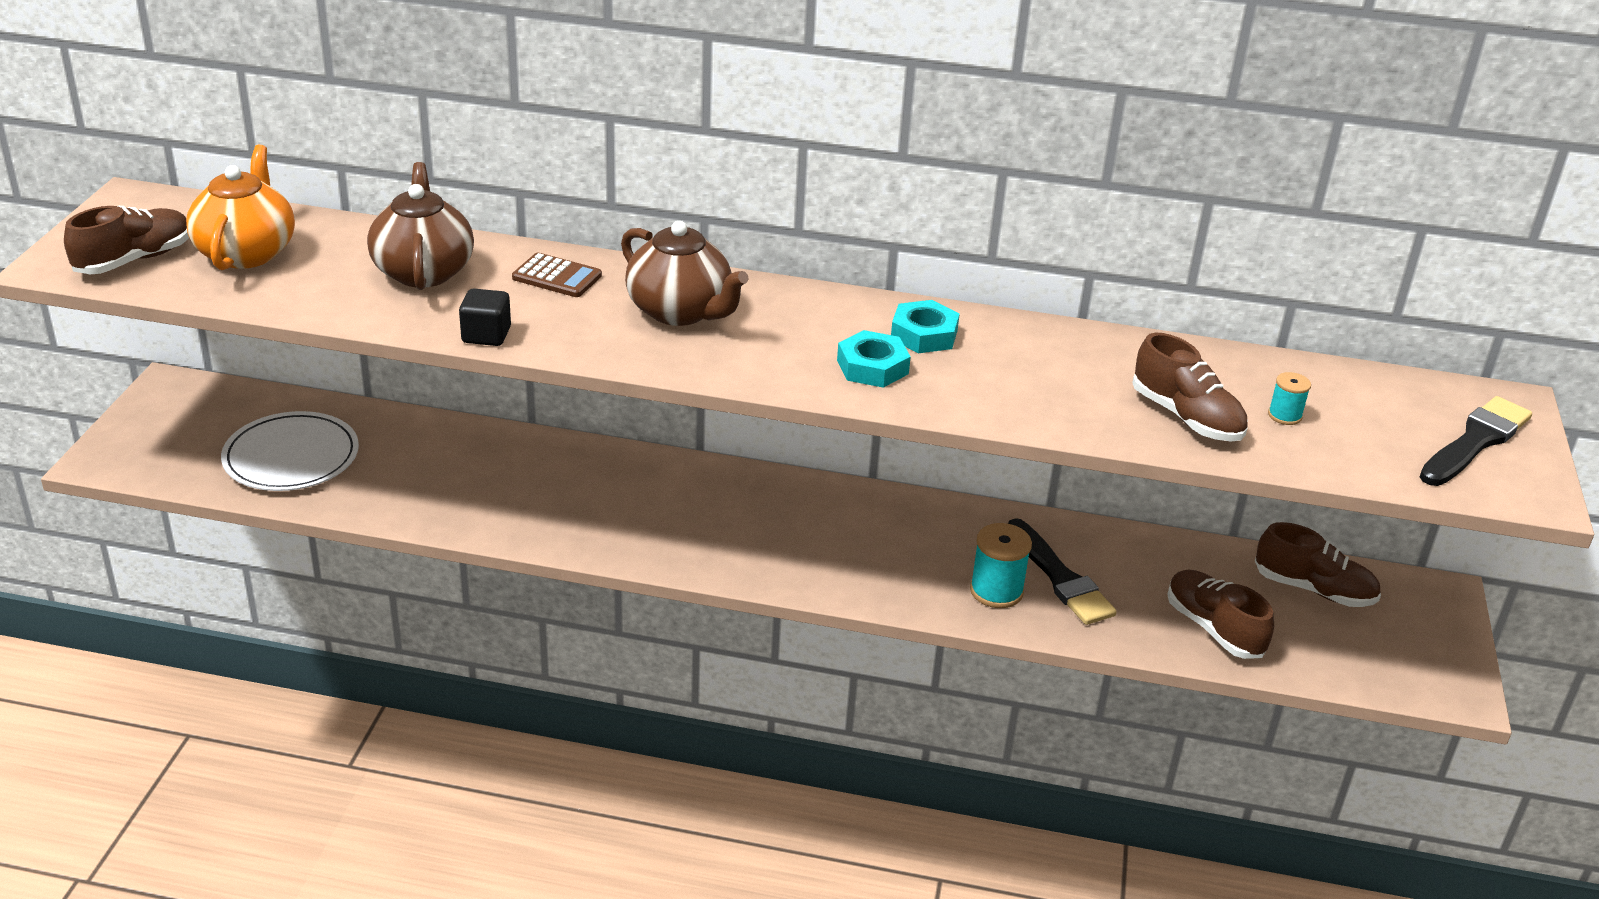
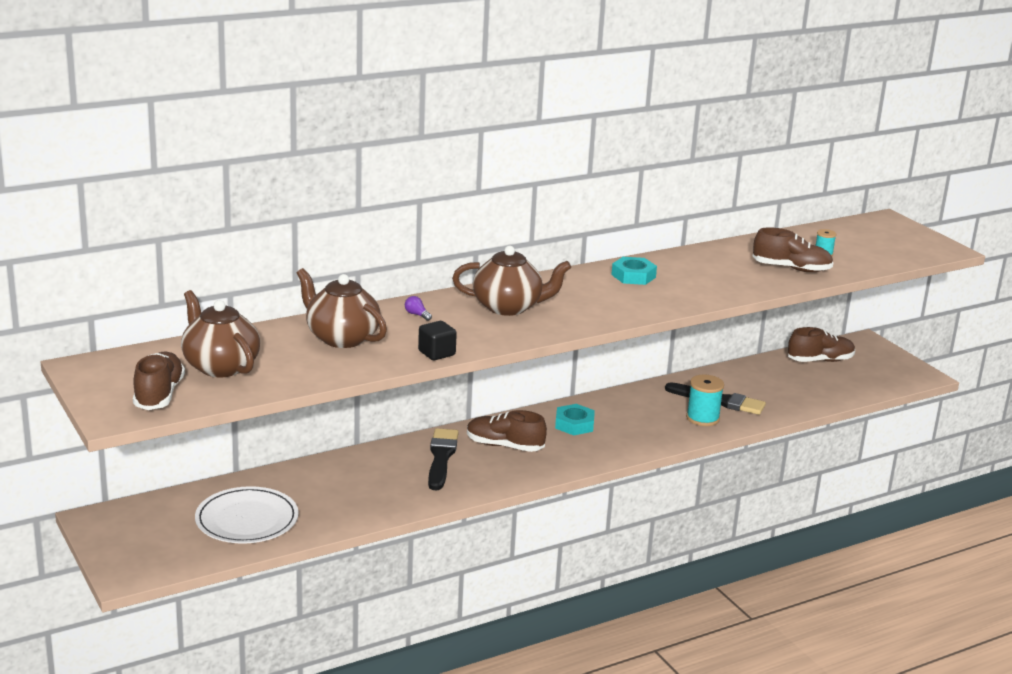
camera: 40 degrees left, 10 degrees down
orange teapot [186,145,295,270] -> brown teapot [181,290,260,377]
brown calculator [512,253,602,297] -> purple light bulb [405,296,432,321]
turquoise nut [837,330,911,388] -> turquoise nut moved to [555,404,595,435]
brown shoe [1167,569,1274,659] -> brown shoe moved to [467,410,547,452]
black brush [1420,396,1532,486] -> black brush moved to [428,428,459,490]

